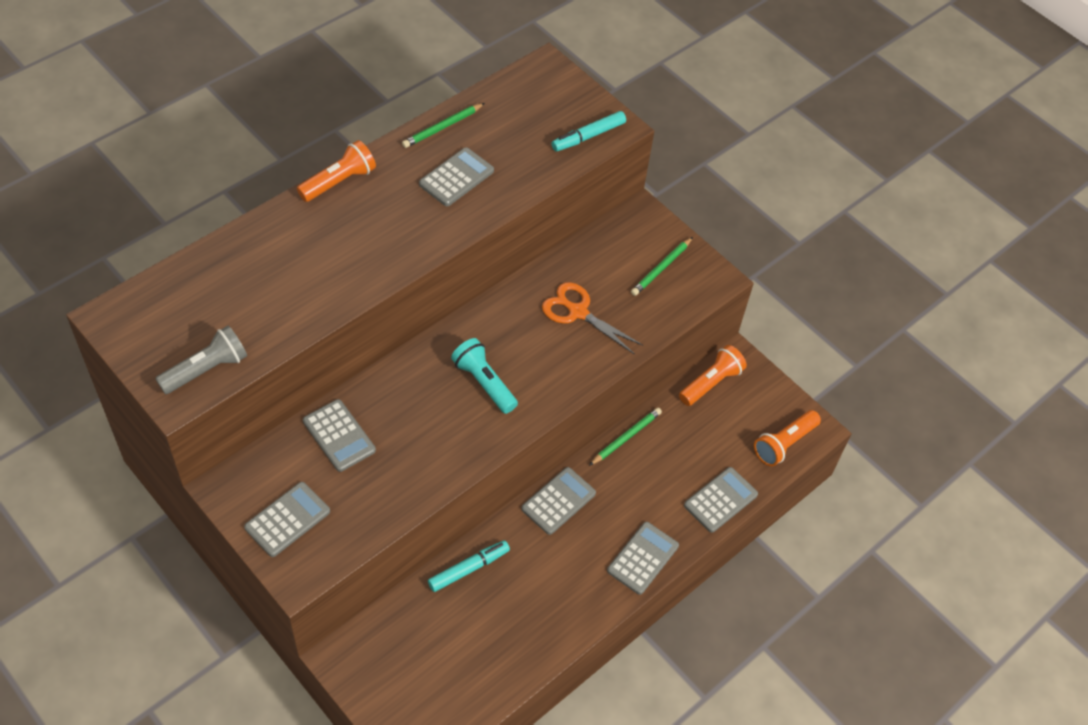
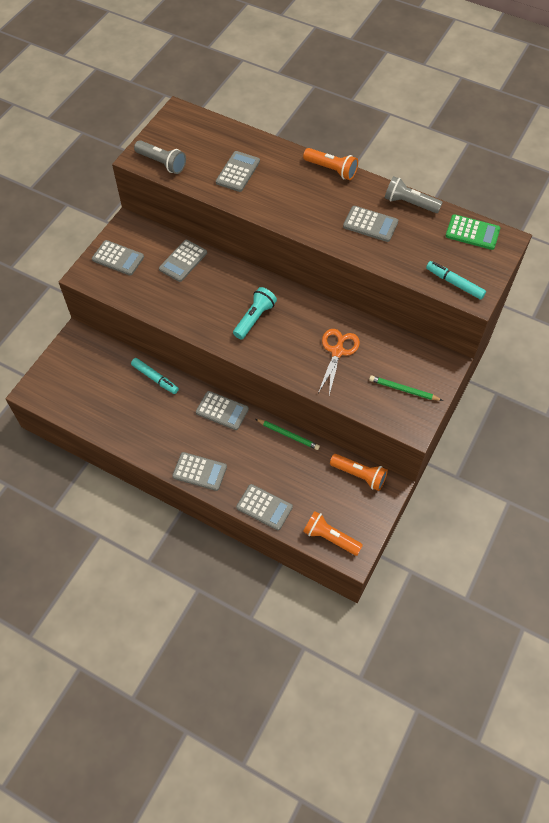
camera: 75 degrees right, 5 degrees up
green pencil [402,103,485,148] -> grey flashlight [385,176,443,213]
none -> grey calculator [216,151,260,192]
none -> green calculator [445,214,500,250]

